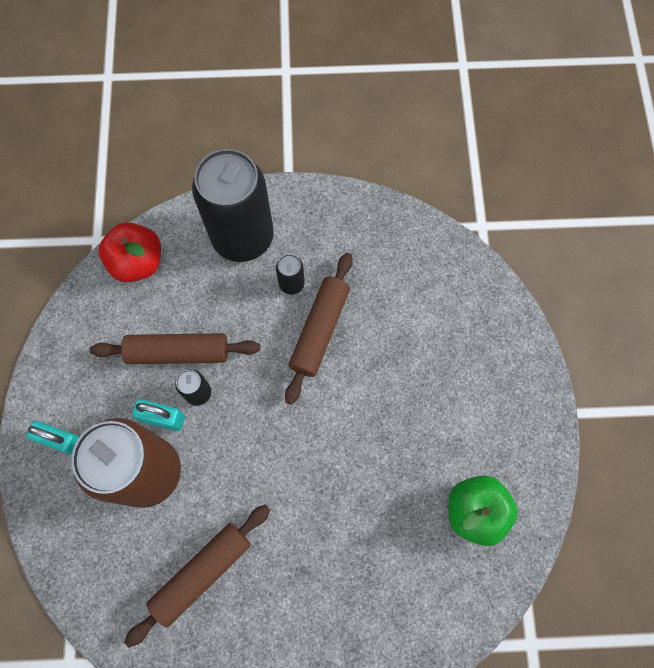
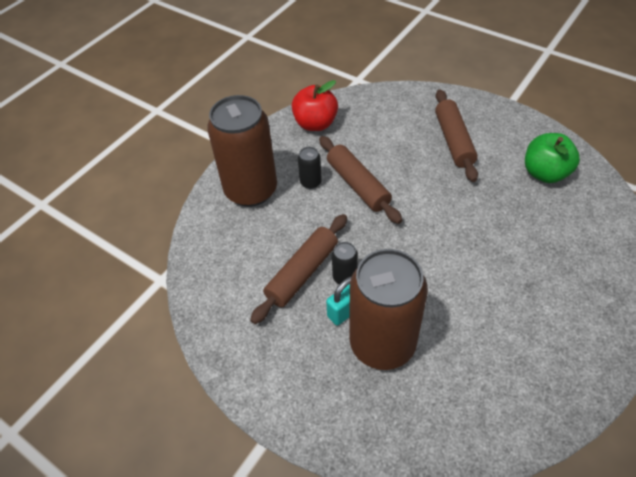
camera: 50 degrees left, 20 degrees down
turquoise padlock [26,421,79,455] -> none
red apple [99,222,161,282] -> red apple moved to [292,80,338,131]
brown rolling pin [124,504,270,648] -> brown rolling pin moved to [435,89,478,182]
black can [192,149,274,262] -> brown can [207,95,277,207]

